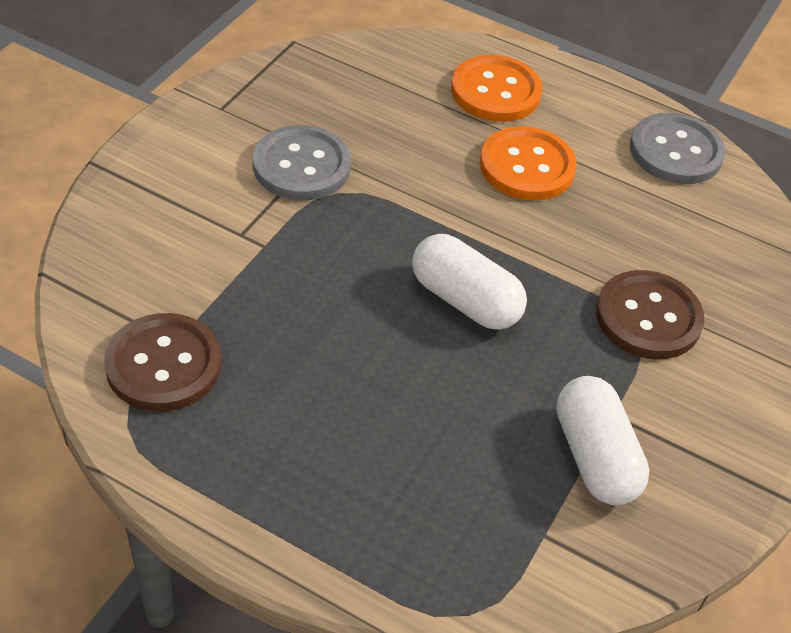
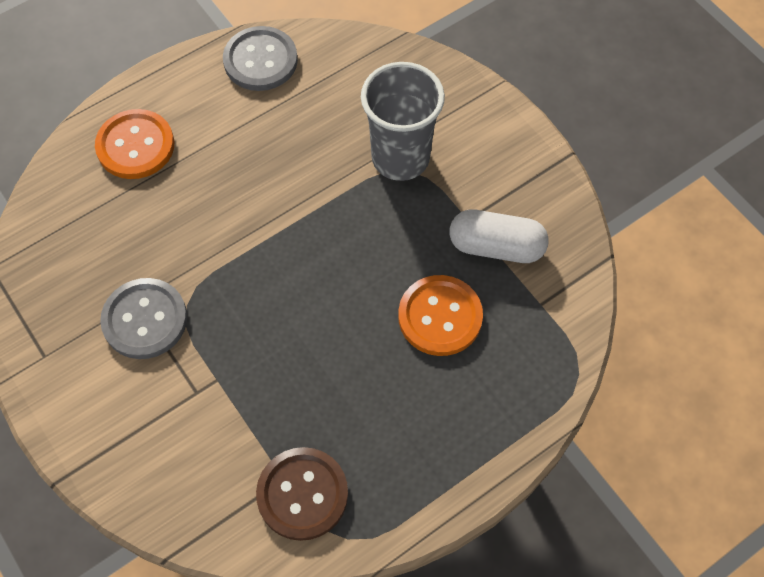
camera: 60 degrees left, 15 degrees up
white capsule [412,234,527,330] -> none
orange button [480,126,577,201] -> orange button moved to [398,275,483,356]
brown button [596,270,704,359] -> grey cup [361,62,445,181]

